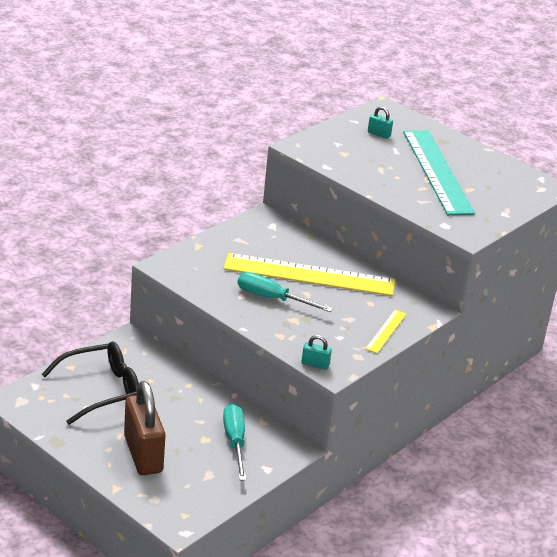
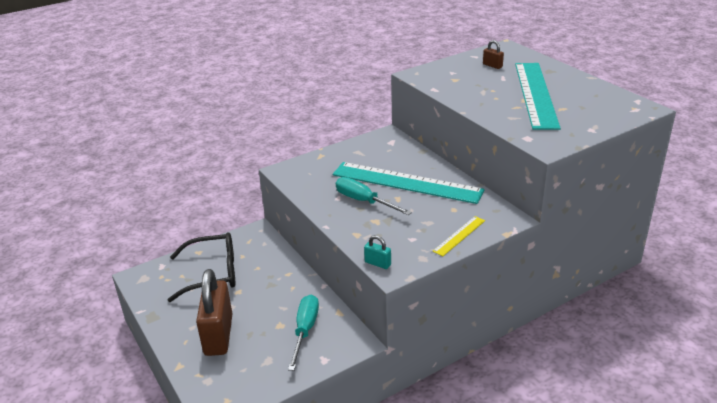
camera: 20 degrees right, 0 degrees up
yellow ruler [223,253,395,296] -> turquoise ruler [333,162,485,204]
turquoise padlock [368,106,393,139] -> brown padlock [483,40,504,69]

